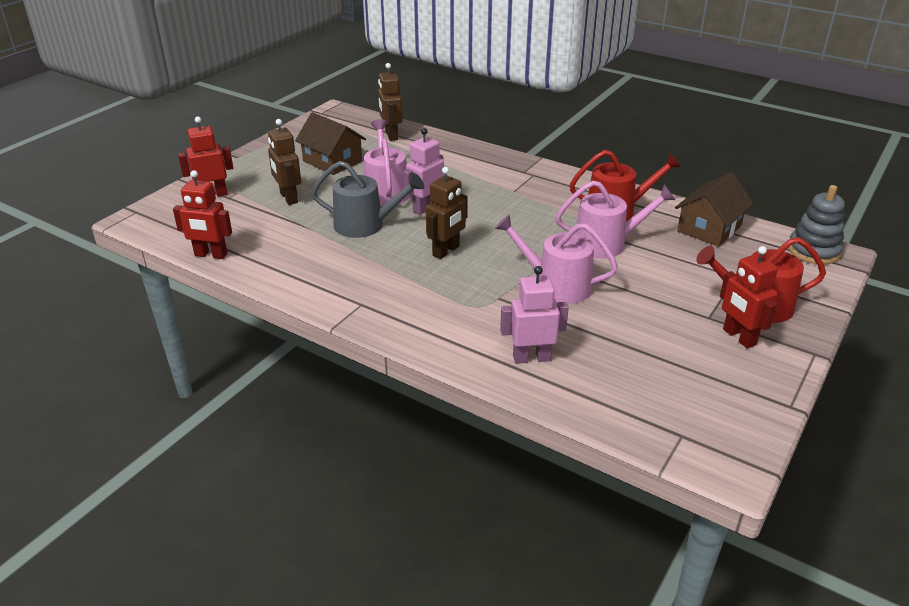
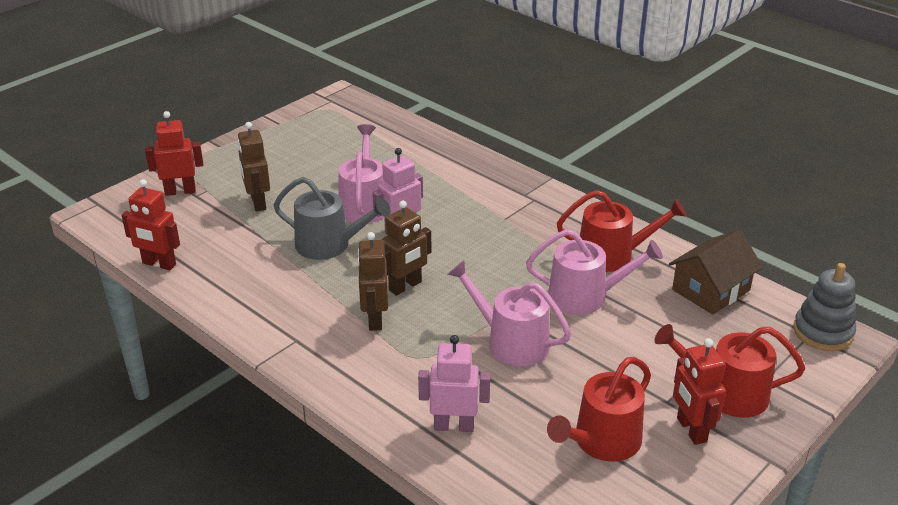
camera: 10 degrees right, 0 degrees up
brown house [295,112,366,175] -> none
brown robot [378,63,402,141] -> brown robot moved to [357,232,388,331]
none -> red watering can [547,357,651,461]

